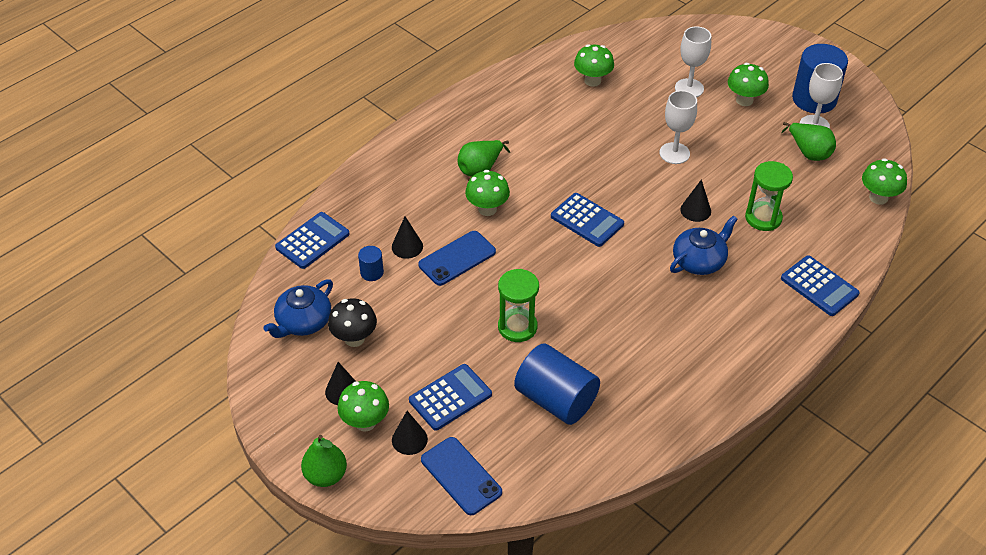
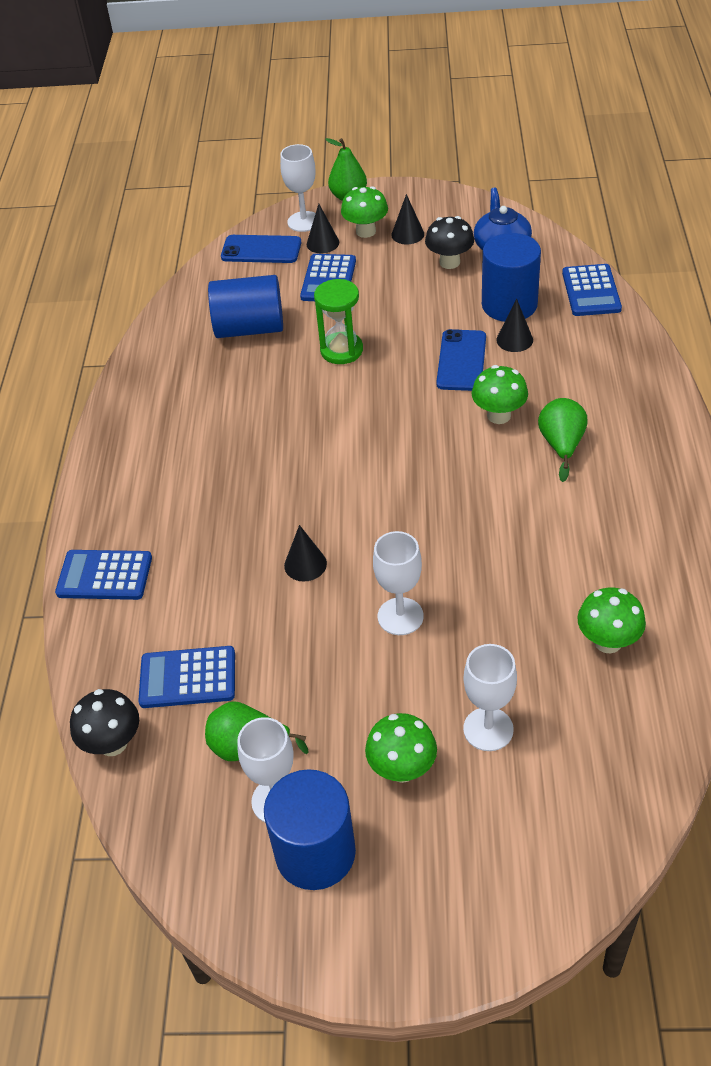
camera: 140 degrees right, 0 degrees up
blue cylinder [358,246,384,281] -> blue cylinder [482,233,541,322], size x2.17
blue calculator [551,193,624,247] -> blue calculator moved to [138,646,235,708]
blue teapot [670,215,738,275] -> none
green hourglass [745,161,793,231] -> none
green mushroom [862,158,907,205] -> black mushroom [70,689,139,756]
none -> white goblet [280,144,316,232]

